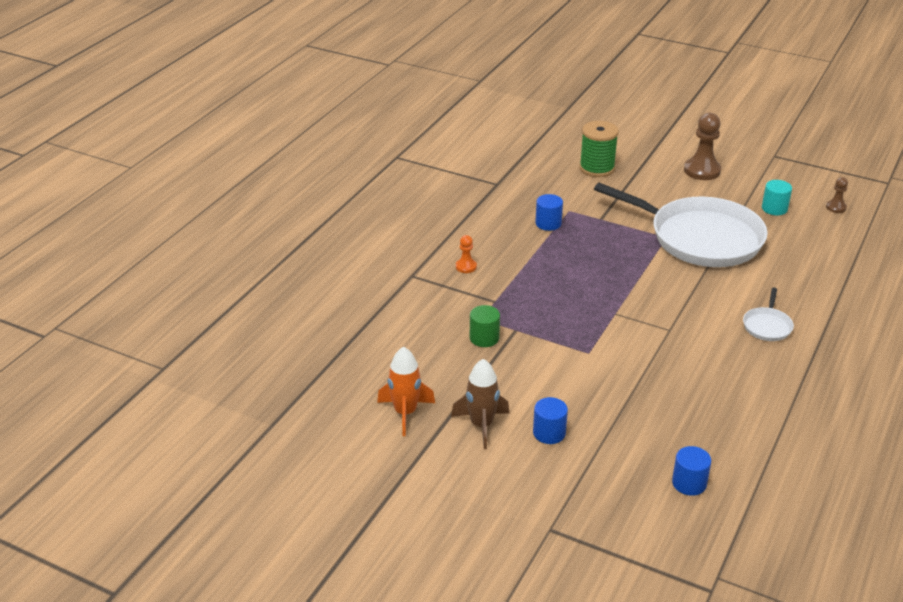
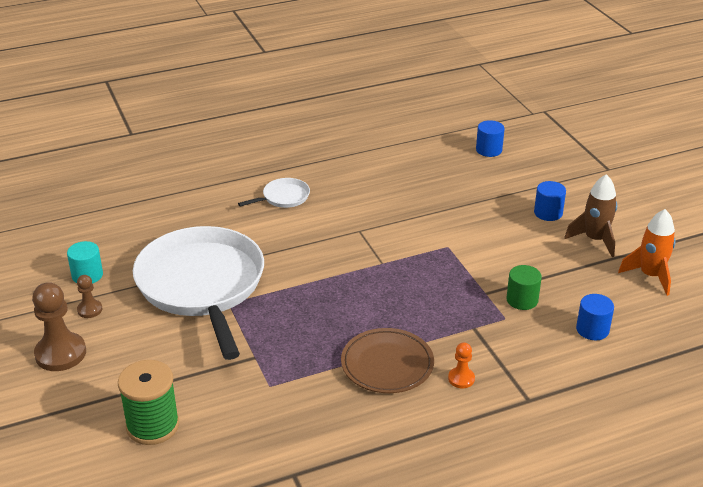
camera: 140 degrees left, 0 degrees up
blue cylinder [535,194,563,231] -> blue cylinder moved to [576,294,614,340]
brown pawn [826,177,848,213] -> brown pawn moved to [77,275,103,318]
none -> brown plate [341,328,434,393]

